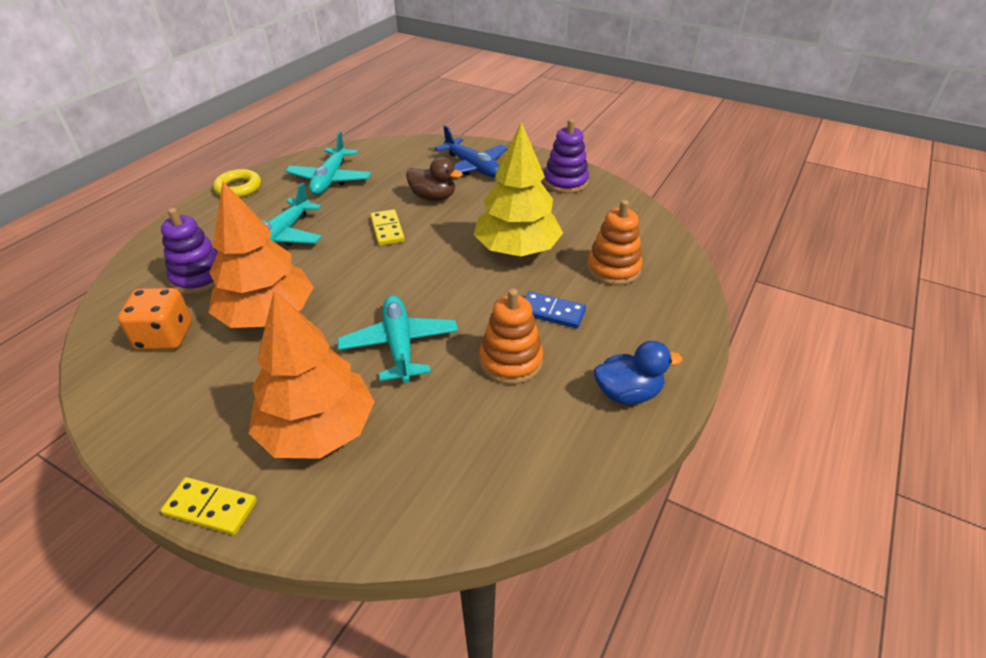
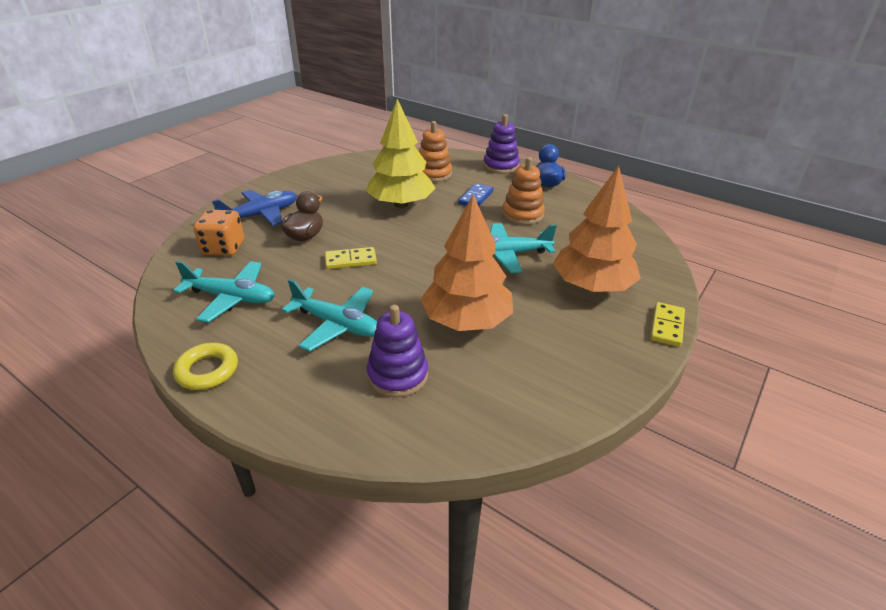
camera: 85 degrees left, 5 degrees down
orange dice [118,288,192,350] -> orange dice moved to [193,209,244,256]
purple stacking toy [543,119,589,193] -> purple stacking toy moved to [483,114,520,174]

